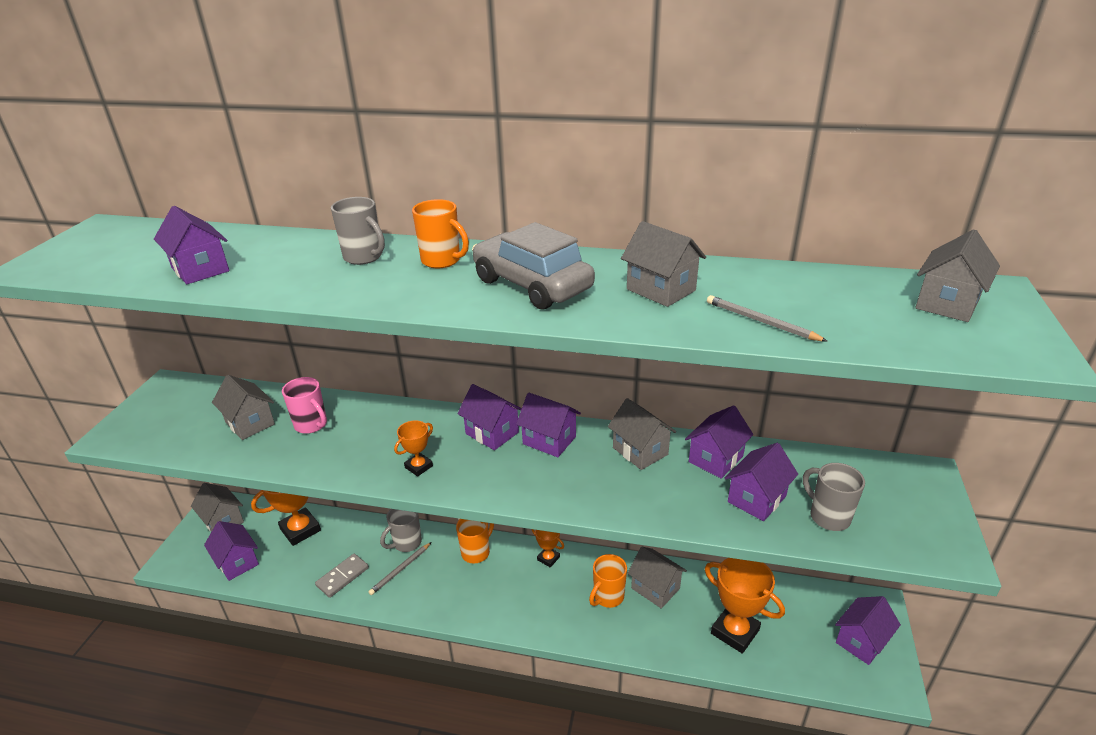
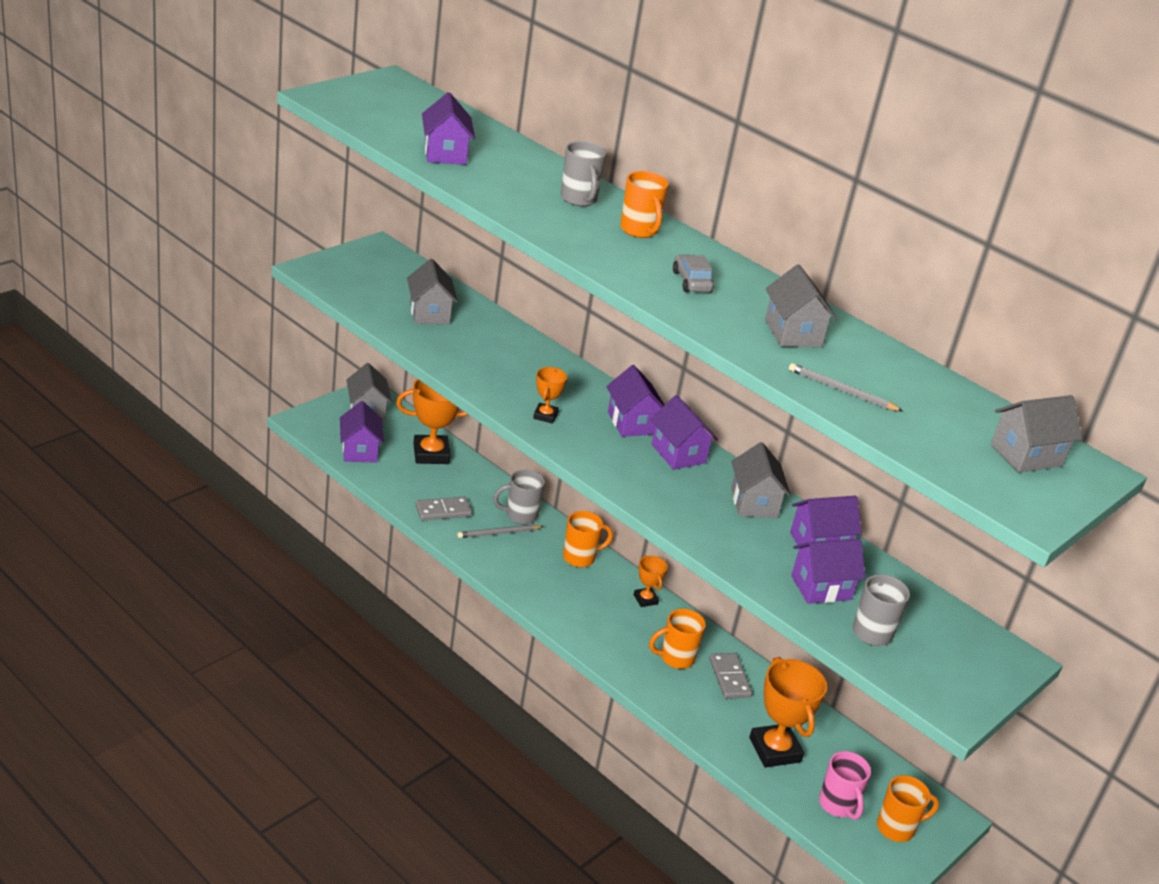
camera: 25 degrees right, 0 degrees up
pink mug [282,377,327,434] -> pink mug moved to [819,751,871,820]
orange trophy [394,420,433,476] -> orange trophy turned 60 degrees counterclockwise [533,367,567,424]
grey car [472,222,595,310] -> grey car [673,255,714,293], size x0.49
grey house [628,546,687,609] -> grey domino [709,653,752,699]
grey pencil [707,295,828,342] -> grey pencil turned 45 degrees counterclockwise [789,363,904,412]
purple house [835,596,901,665] -> orange mug [877,775,939,842]

